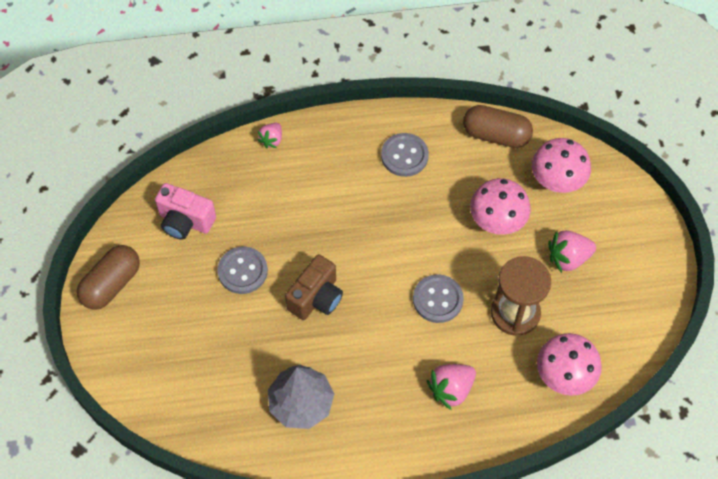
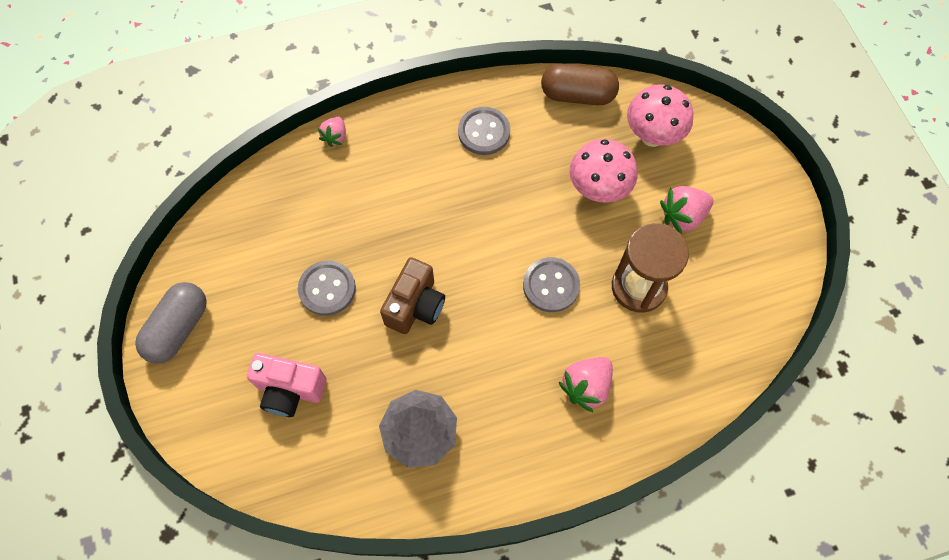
camera: 10 degrees left, 5 degrees up
brown capsule [77,245,140,310] -> grey capsule [135,282,207,363]
pink camera [155,183,216,240] -> pink camera moved to [247,353,327,417]
pink mushroom [537,333,602,396] -> none

